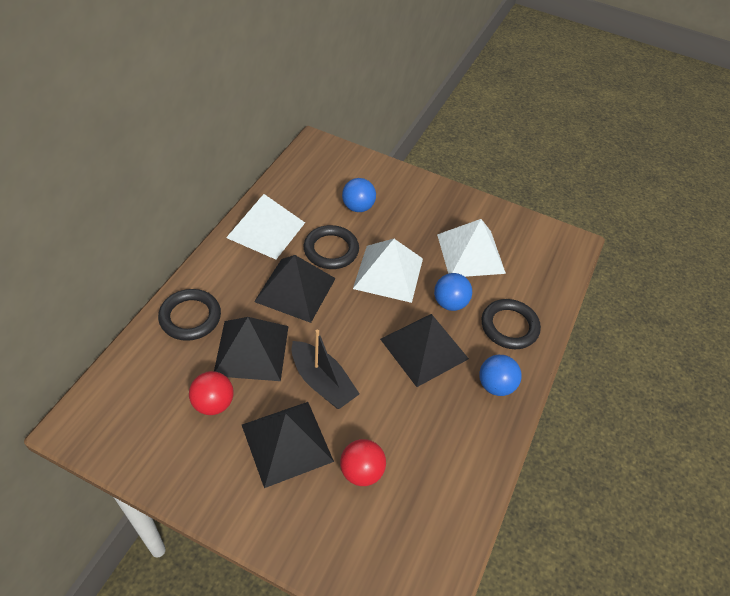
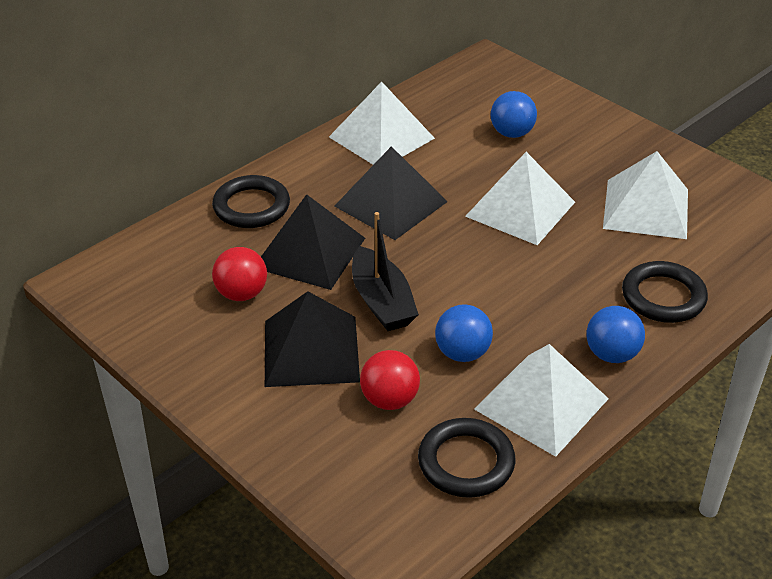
camera: 25 degrees right, 10 degrees down
black ring [304,225,359,269] -> black ring moved to [418,418,515,498]
black pyramid [380,314,469,387] -> none
blue ball [434,273,472,311] -> blue ball moved to [435,304,493,362]
none -> white pyramid [474,344,609,457]

